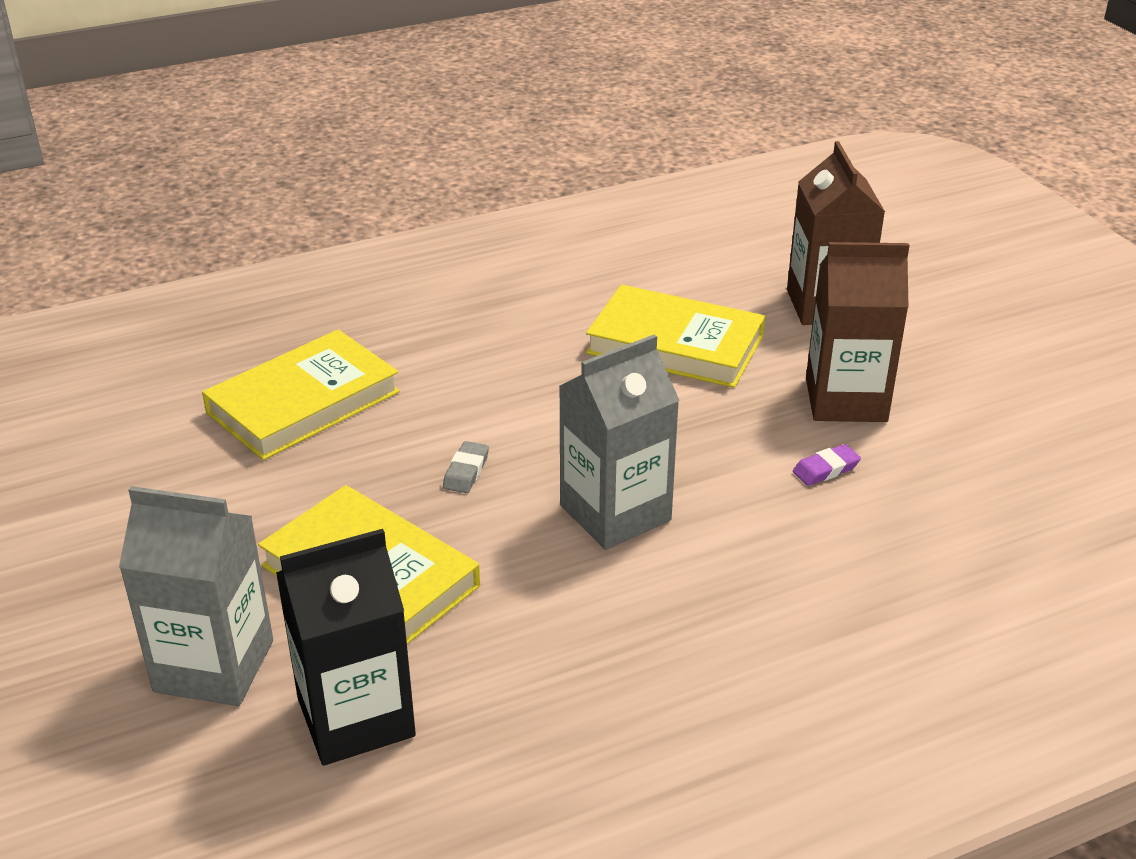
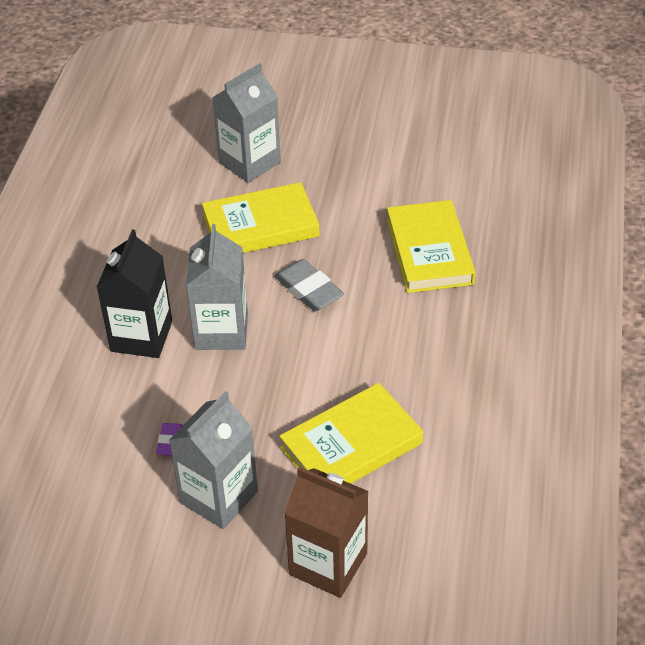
camera: 125 degrees right, 10 degrees up
black carton [276,529,416,766] -> black carton moved to [97,229,172,358]
grey eraser [443,441,489,493] -> grey eraser [274,259,344,311], size x1.85
brown carton [806,242,910,422] -> grey carton [169,391,258,529]

